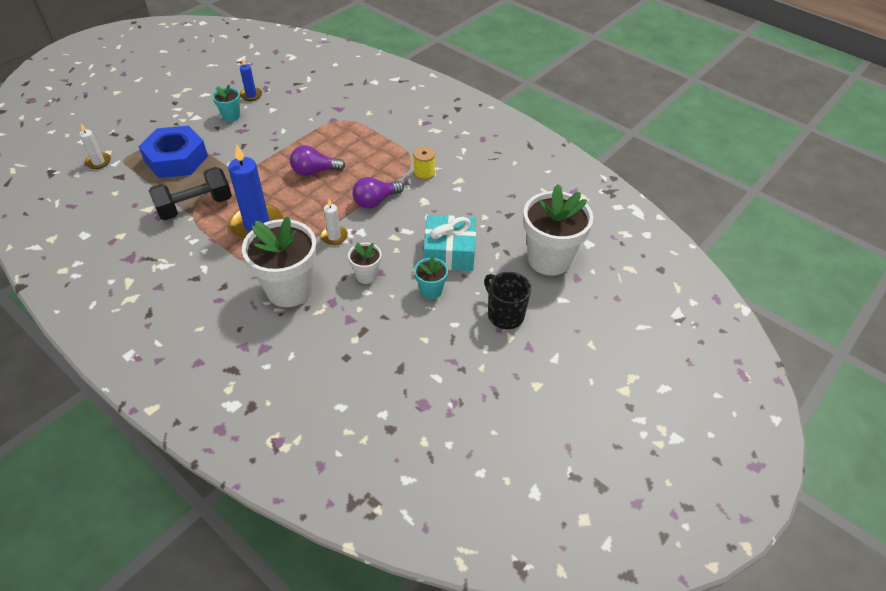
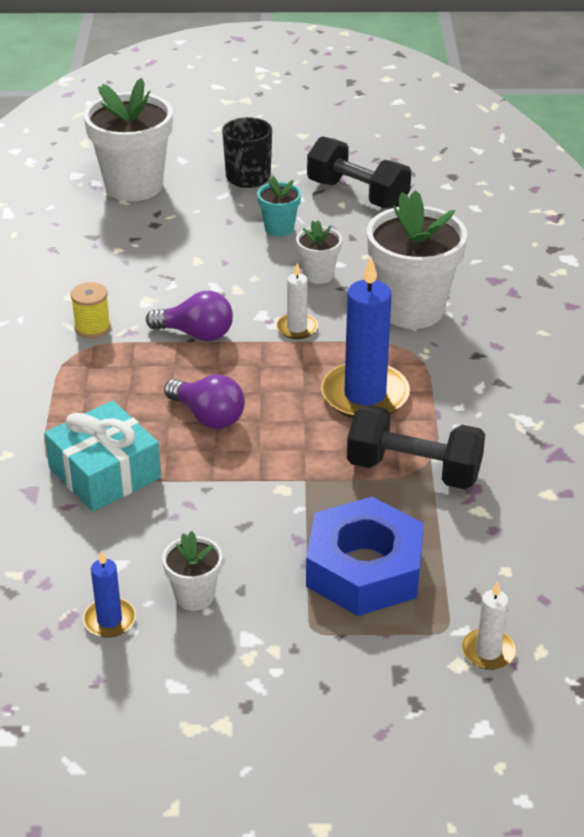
camera: 130 degrees left, 10 degrees down
turquoise flower pot [212,84,240,122] -> white flower pot [162,531,222,611]
turquoise gift [424,215,476,271] -> turquoise gift moved to [44,401,161,512]
none -> black dumbbell [307,136,411,209]

